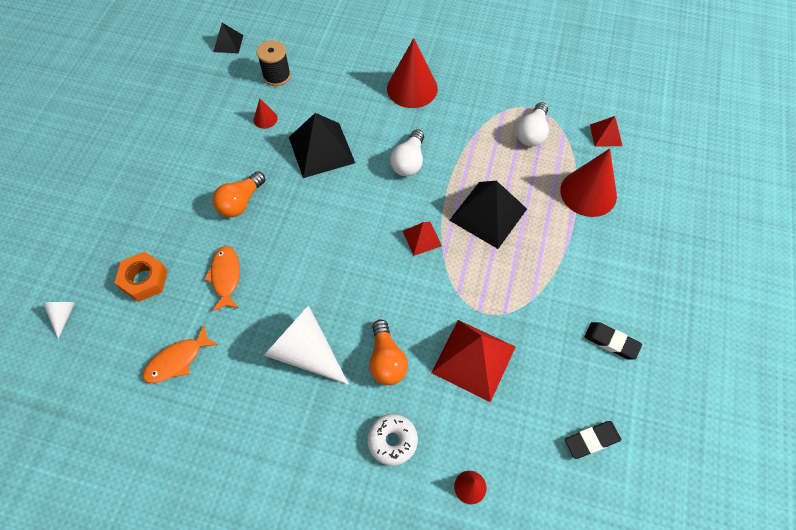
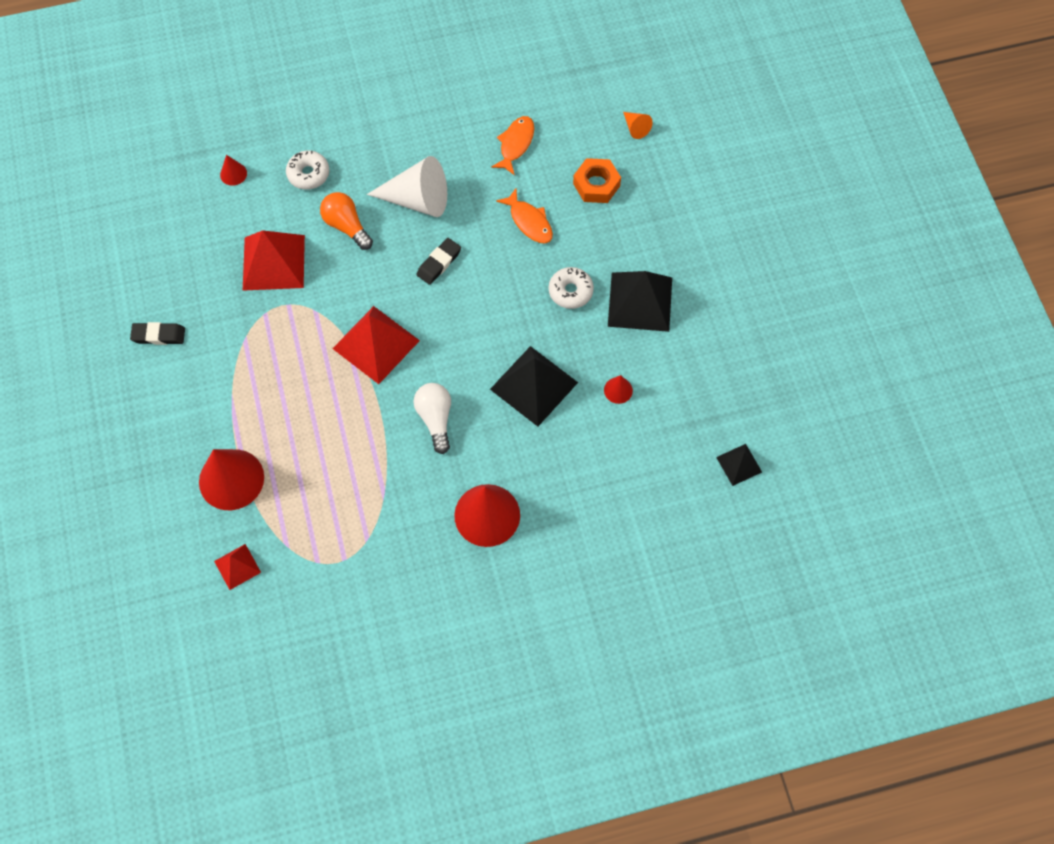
camera: 150 degrees right, 5 degrees up
white cone [43,302,75,339] -> orange cone [623,112,653,139]
orange light bulb [212,171,266,217] -> white donut [549,267,594,309]
black spool [257,40,291,86] -> none
red pyramid [403,222,442,256] -> red pyramid [332,306,420,384], size x1.90
black pyramid [449,181,527,249] -> black pyramid moved to [608,271,672,332]
white light bulb [516,102,549,146] -> none
black eraser [565,421,621,459] -> black eraser moved to [417,238,461,285]

